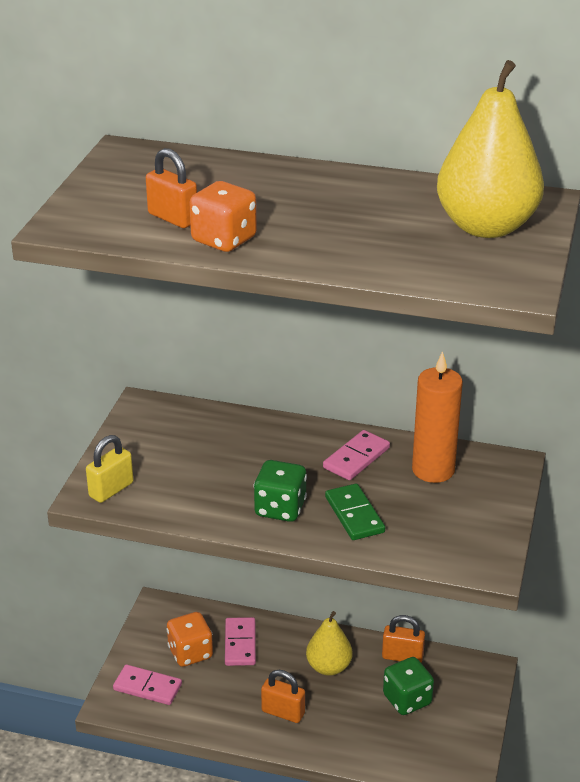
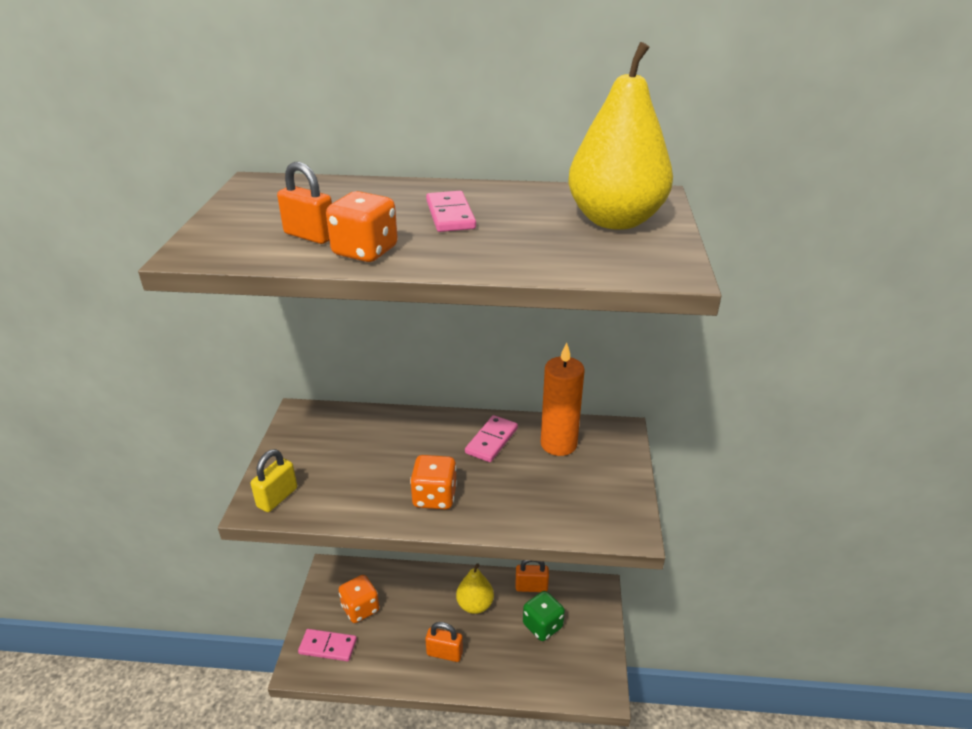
camera: 10 degrees left, 0 degrees up
pink domino [225,617,256,666] -> pink domino moved to [426,191,476,232]
green dice [253,460,307,522] -> orange dice [410,455,457,510]
green domino [325,483,385,540] -> none

